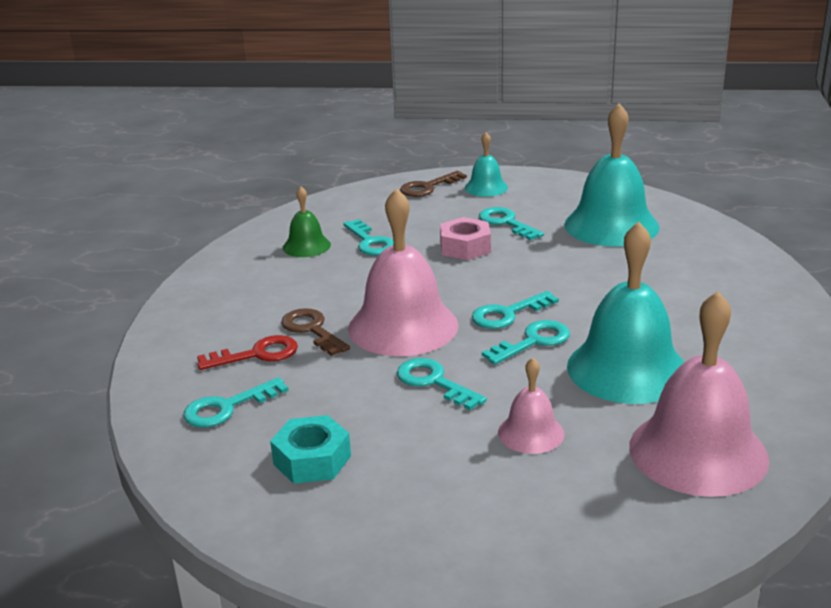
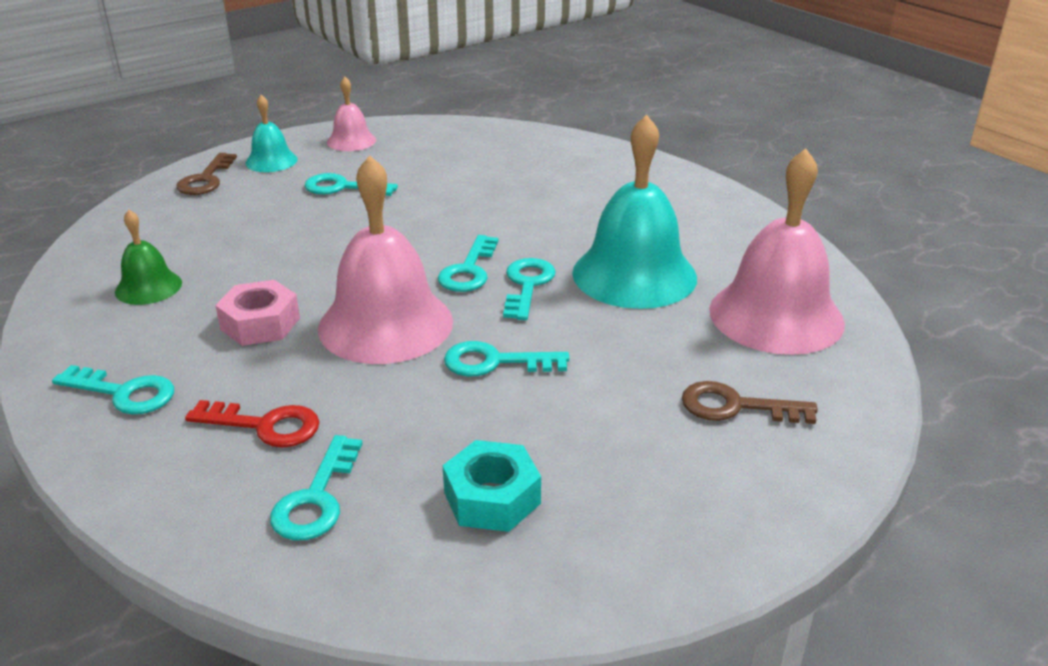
camera: 45 degrees left, 5 degrees up
red key [197,335,298,370] -> red key turned 75 degrees clockwise [185,400,319,448]
brown key [281,308,350,356] -> brown key moved to [682,381,818,424]
turquoise key [343,219,393,255] -> turquoise key moved to [52,365,174,414]
pink nut [440,217,491,260] -> pink nut moved to [215,280,300,346]
pink bell [498,358,565,454] -> pink bell moved to [327,77,376,151]
turquoise bell [564,103,660,247] -> none

